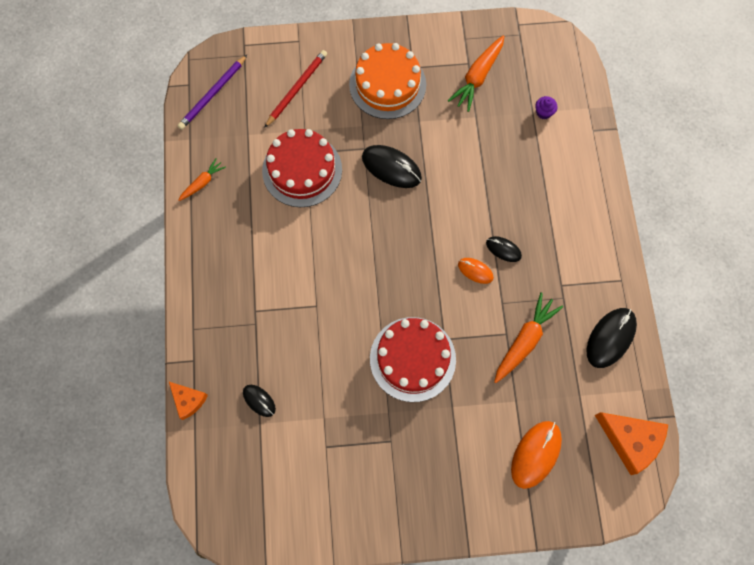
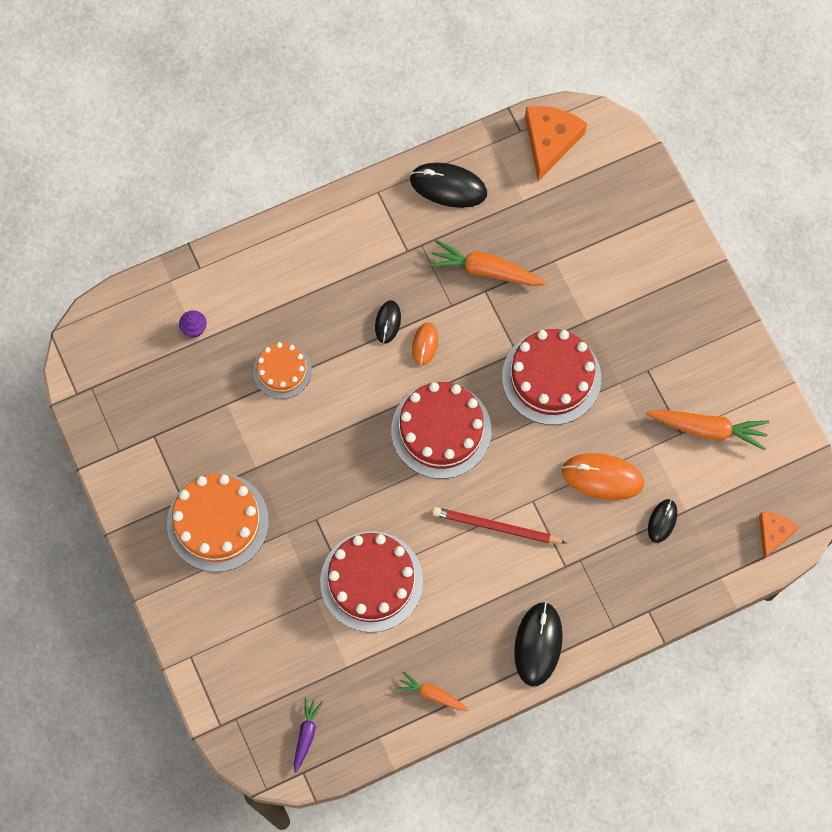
camera: 110 degrees left, 0 degrees up
orange cheese [169,382,208,420] -> orange cheese moved to [759,512,799,560]
purple pencil [177,55,247,130] -> purple carrot [294,697,323,773]
red pencil [264,50,327,128] -> red pencil moved to [433,507,566,544]
black mouse [362,145,422,188] -> black mouse moved to [514,601,563,686]
orange carrot [448,35,504,112] -> orange carrot moved to [646,410,769,450]
orange mouse [511,421,562,489] -> orange mouse moved to [562,453,644,500]
none -> orange cake [253,342,312,399]
none -> red cake [391,382,491,479]

